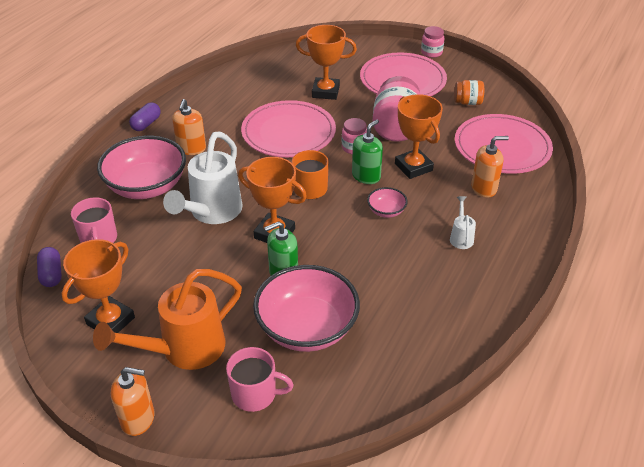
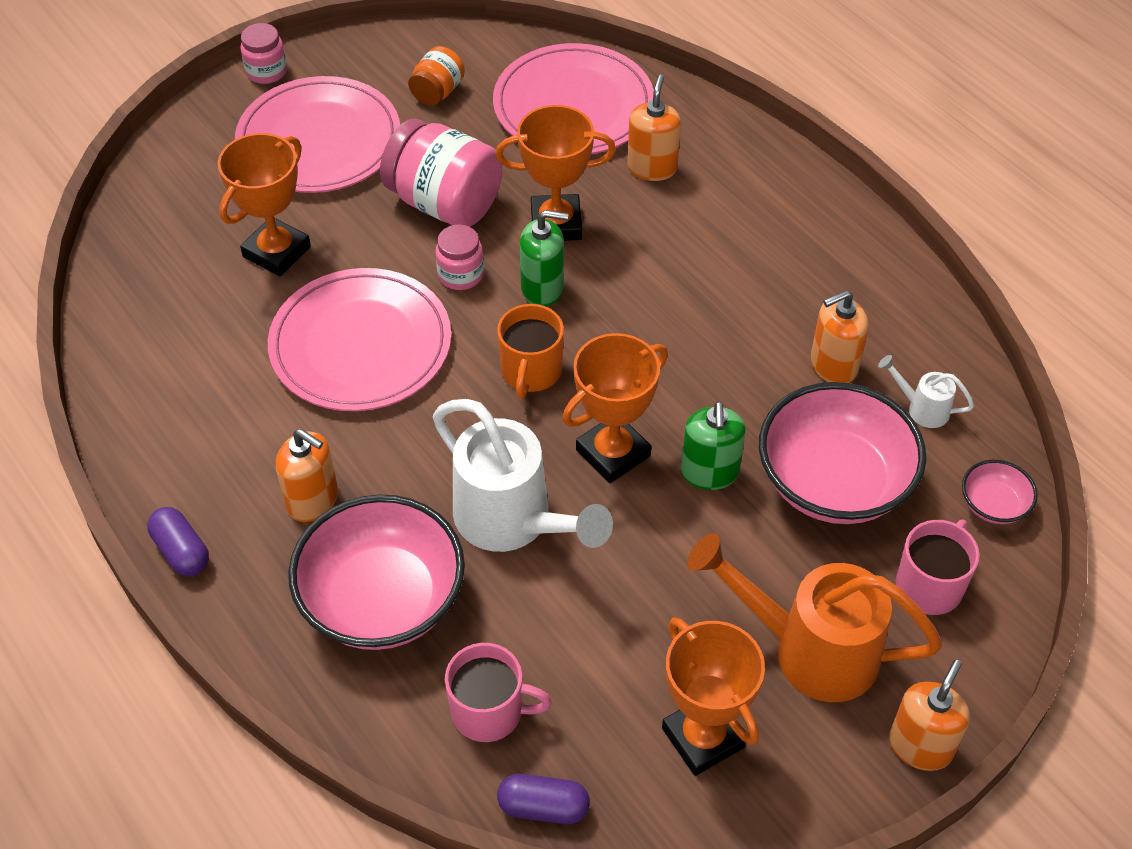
camera: 65 degrees left, 10 degrees up
orange watering can [93,269,242,370] -> orange watering can turned 120 degrees clockwise [688,533,942,702]
green soap dispenser [352,119,383,184] -> green soap dispenser turned 120 degrees clockwise [519,210,568,306]
pink bowl [367,187,408,218] -> pink bowl moved to [962,460,1038,524]
white watering can [450,196,476,249] -> white watering can moved to [878,355,974,428]
none -> orange soap dispenser [810,290,869,383]

